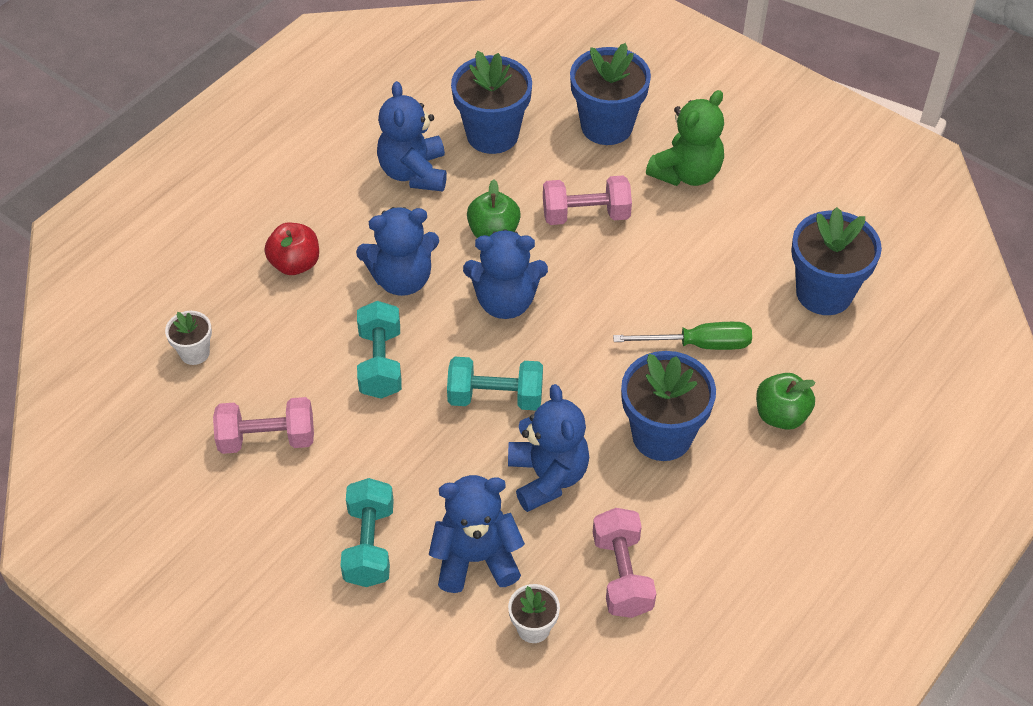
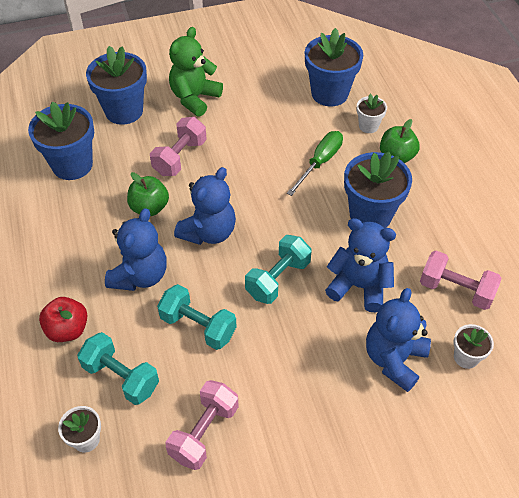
camera: 55 degrees left, 0 degrees up
turquoise dumbbell [340,478,394,587] -> turquoise dumbbell moved to [77,332,159,405]
blue teddy bear [377,81,447,192] -> none
green teddy bear [646,90,724,186] -> green teddy bear turned 135 degrees counterclockwise [169,27,223,117]
none -> white flower pot [357,94,387,133]

